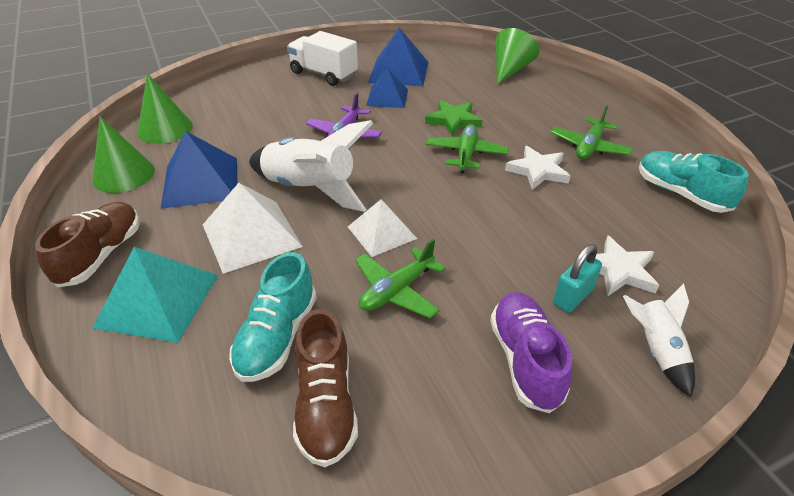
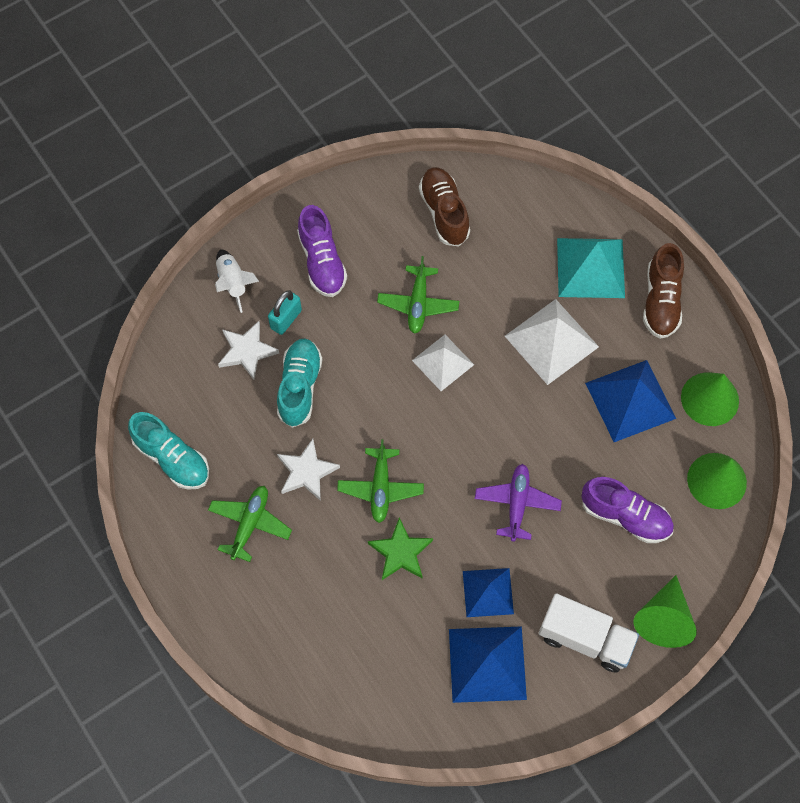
camera: 170 degrees right, 25 degrees up
turquoise shoe [229,252,317,382] -> turquoise shoe moved to [277,338,322,428]
white rocket [249,120,373,212] -> none
green plane [355,239,446,318] -> green plane turned 150 degrees clockwise [377,256,459,334]
green cone [496,28,539,85] -> green cone moved to [633,575,697,648]
none -> purple shoe [581,477,674,543]

